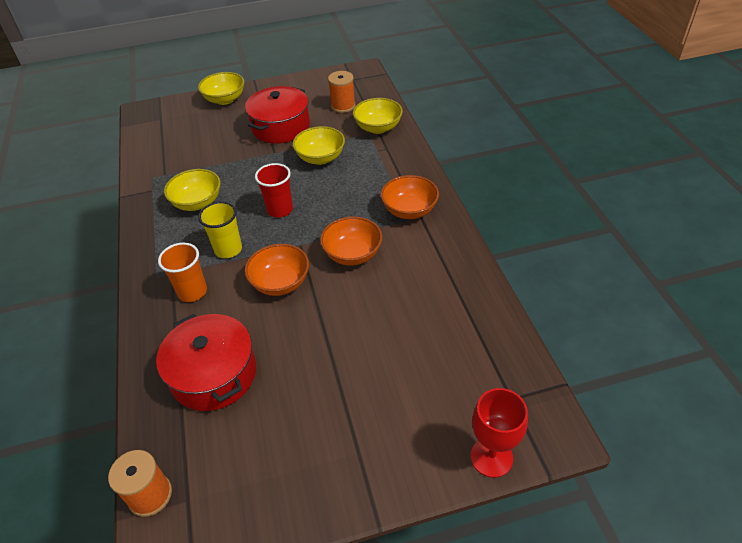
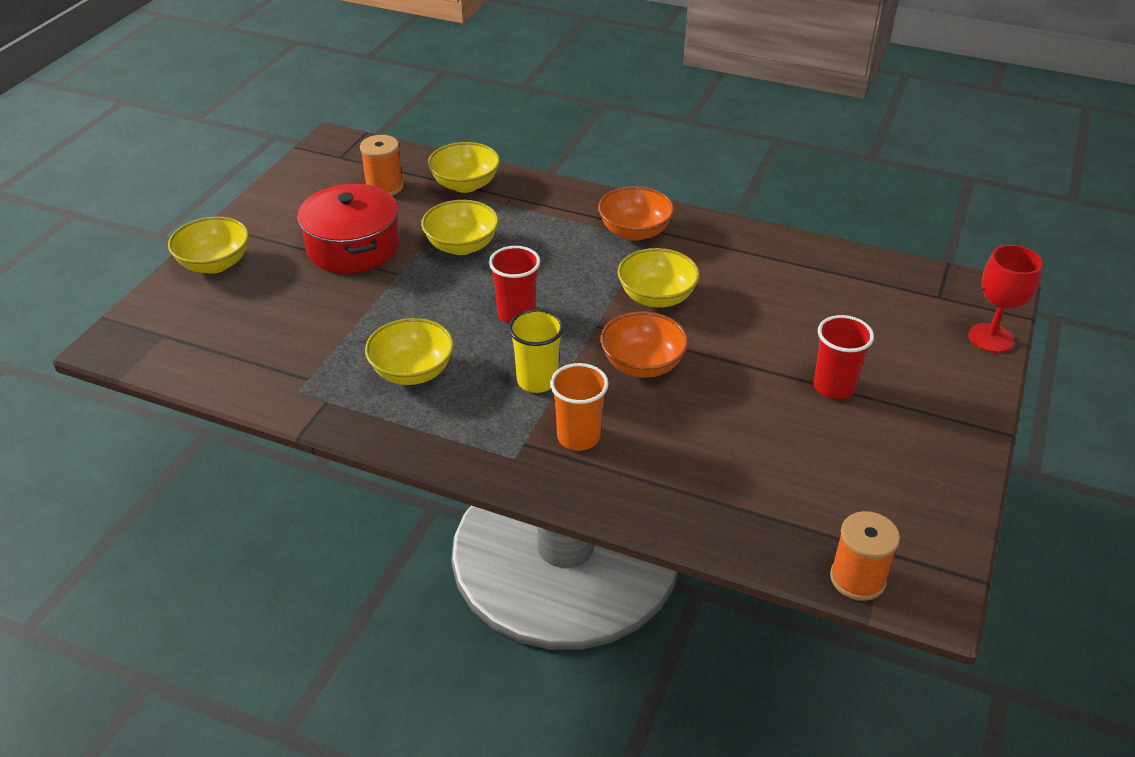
camera: 55 degrees left, 5 degrees down
red pot [156,314,256,411] -> none
orange bowl [320,217,382,265] -> yellow bowl [618,248,700,308]
none -> red cup [814,315,874,399]

